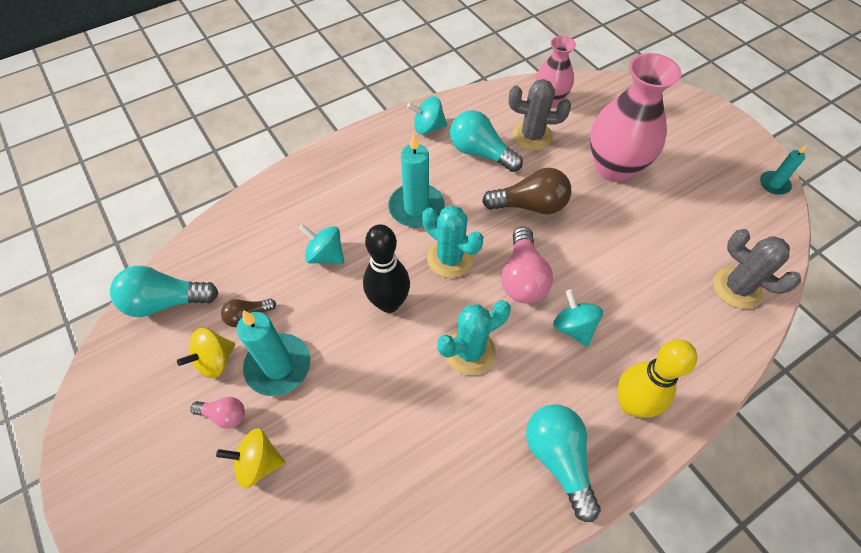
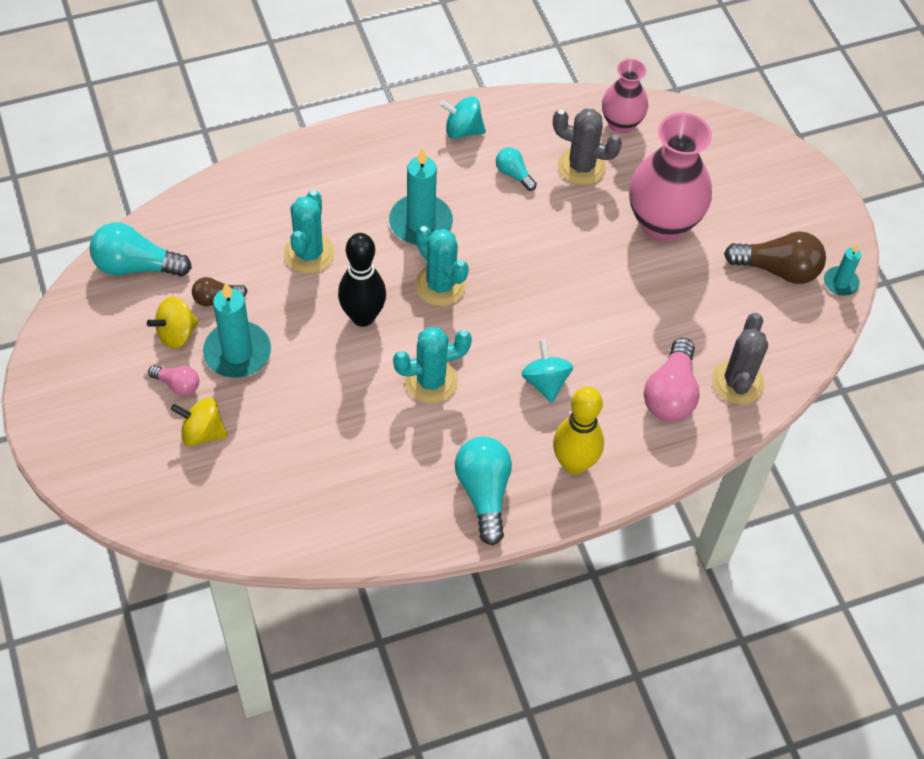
camera: 10 degrees right, 0 degrees up
turquoise spinning top [299,224,344,264] -> turquoise cactus [284,190,335,274]
turquoise light bulb [450,110,523,172] -> turquoise light bulb [496,147,537,191], size x0.54
brown light bulb [482,168,571,214] -> brown light bulb moved to [724,232,826,284]
pink light bulb [501,227,553,303] -> pink light bulb moved to [644,338,700,422]
grey cactus [713,229,801,309] -> grey cactus turned 45 degrees clockwise [712,313,768,405]

